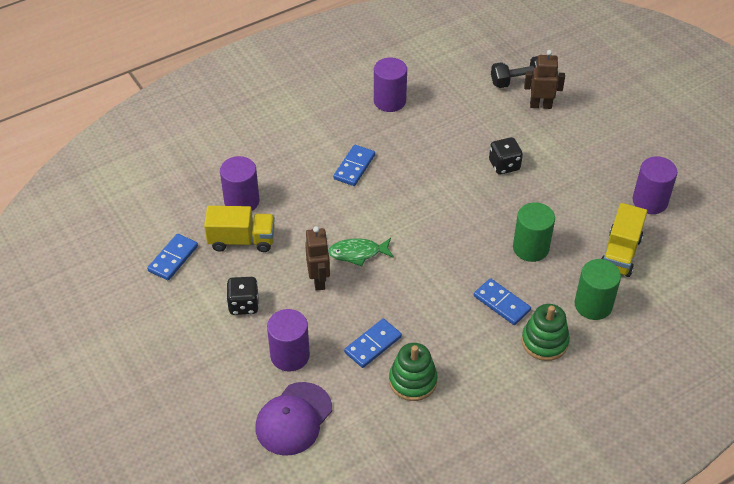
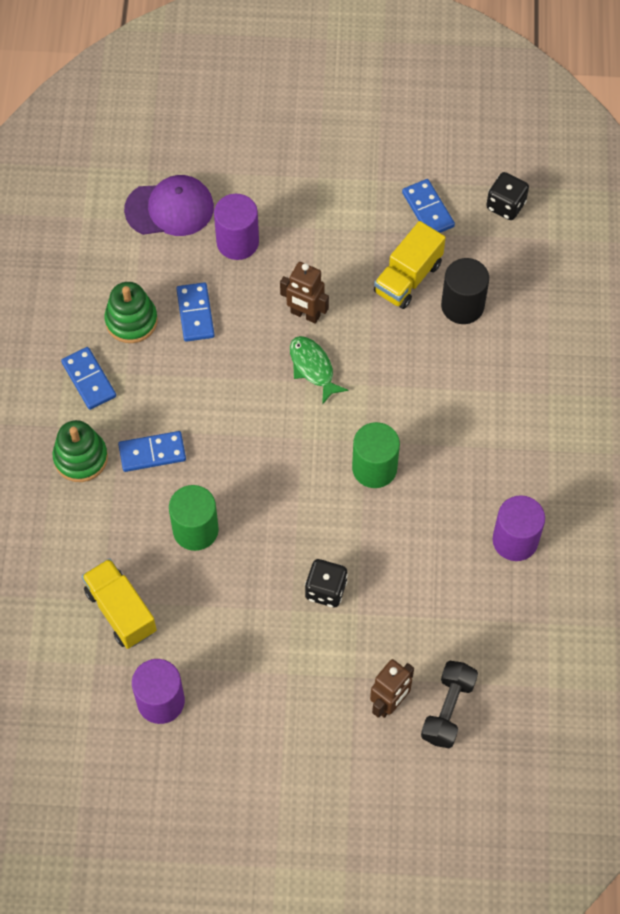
camera: 125 degrees right, 15 degrees up
purple cylinder [220,156,259,211] -> black cylinder [441,258,489,324]
black dice [226,277,259,315] -> black dice moved to [486,172,529,220]
purple cap [256,382,332,456] -> purple cap turned 105 degrees clockwise [124,175,214,236]
green fish [328,238,394,266] -> green fish turned 60 degrees counterclockwise [290,336,348,405]
blue domino [333,145,375,186] -> blue domino moved to [61,347,116,410]
green cylinder [574,259,621,320] -> green cylinder moved to [352,422,400,488]

